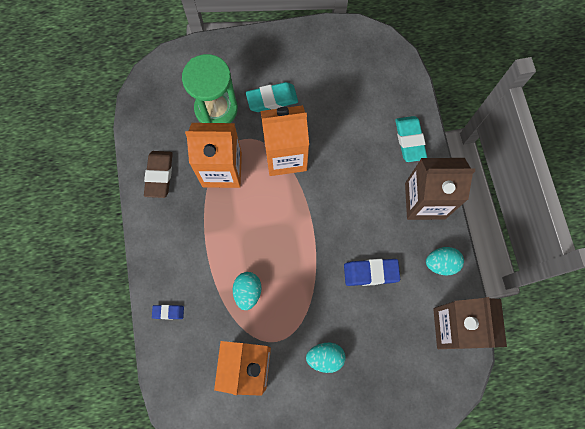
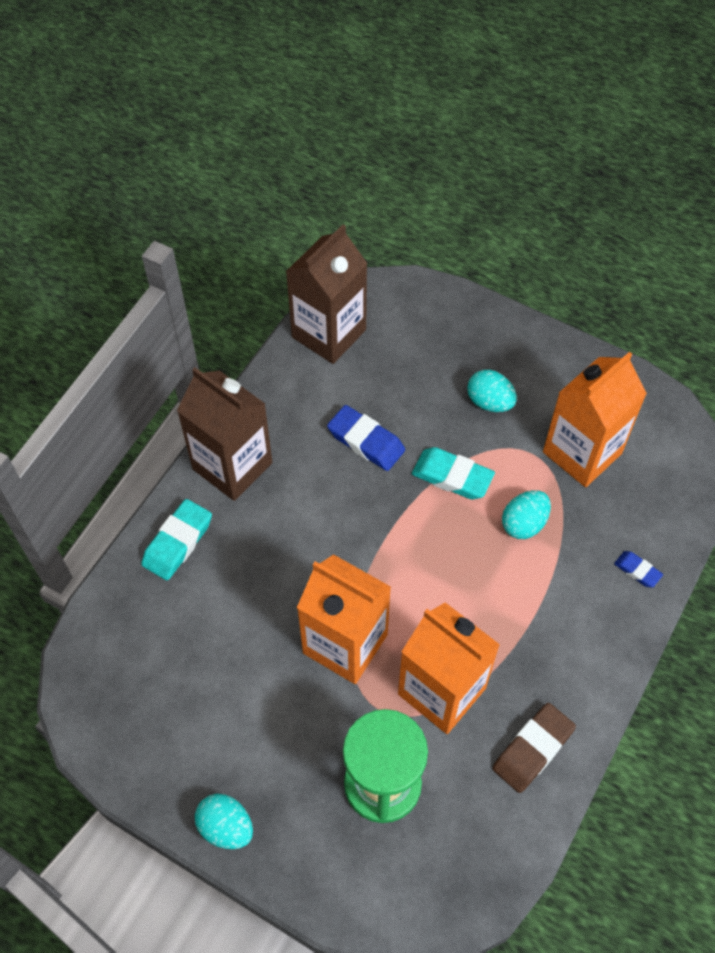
camera: 140 degrees left, 15 degrees down
turquoise eraser [246,82,298,112] -> turquoise eraser moved to [412,447,495,499]
turquoise egg [426,247,464,275] -> turquoise egg moved to [195,794,253,849]

